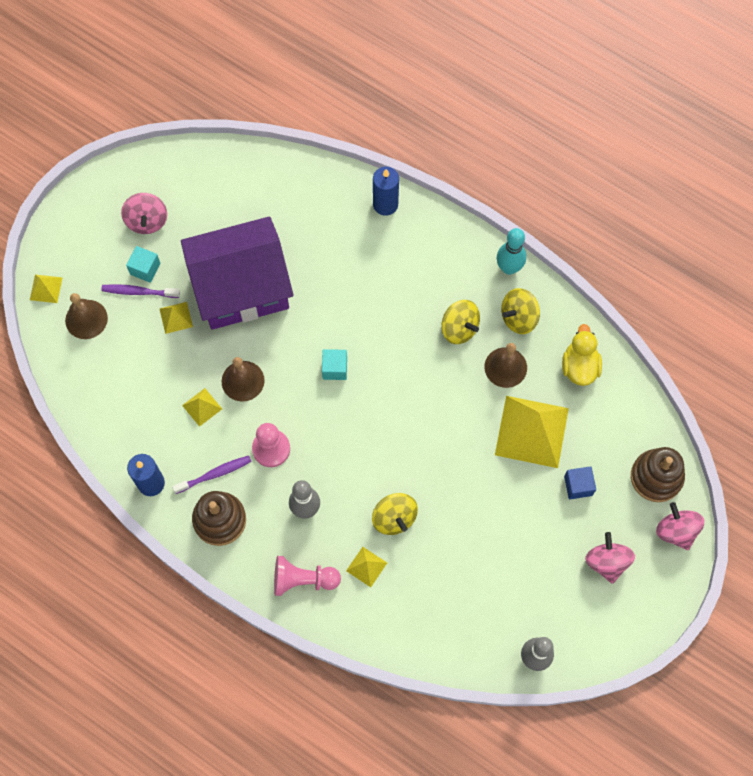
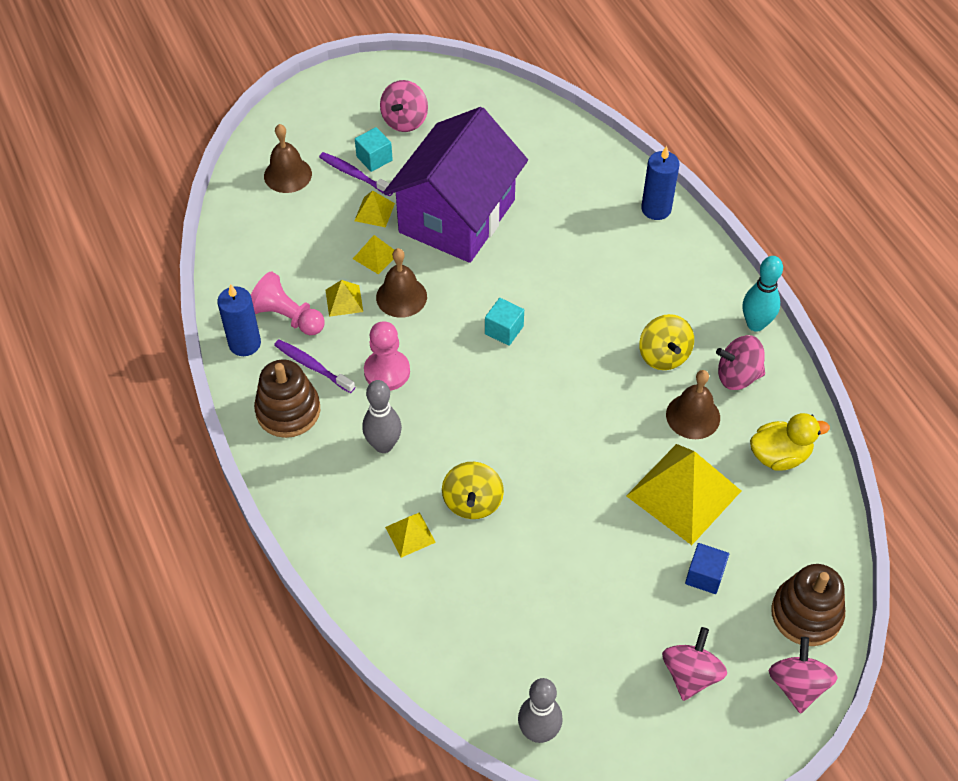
camera: 30 degrees right, 15 degrees down
yellow pyramid [30,275,63,303] -> yellow pyramid moved to [353,235,394,274]
purple toothbrush [172,455,252,494] -> purple toothbrush turned 150 degrees counterclockwise [274,340,355,393]
purple house [181,217,294,330] -> purple house turned 75 degrees counterclockwise [383,107,528,263]
pink pawn [274,556,341,596] -> pink pawn moved to [251,272,325,335]
yellow spinning top [501,288,540,334] -> pink spinning top [716,335,765,390]
yellow duck [562,324,602,386] -> yellow duck turned 45 degrees clockwise [750,413,830,471]

